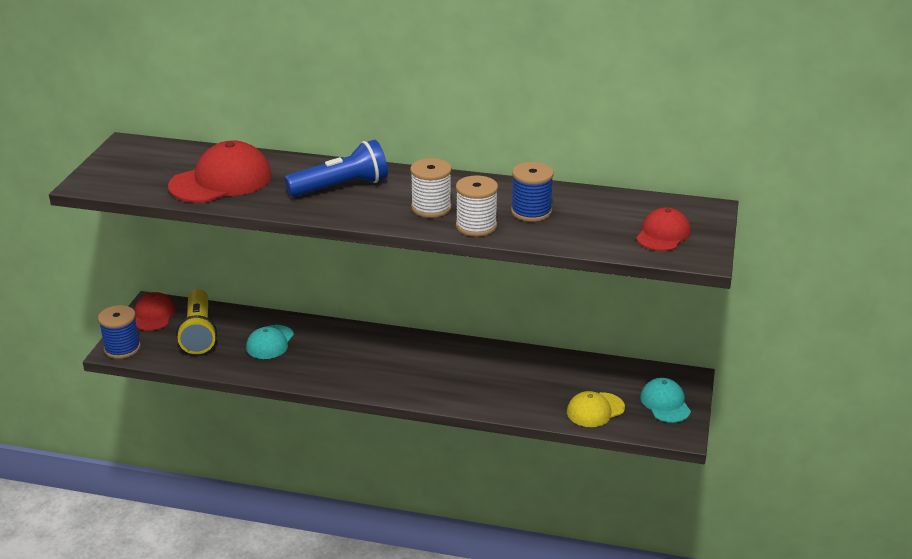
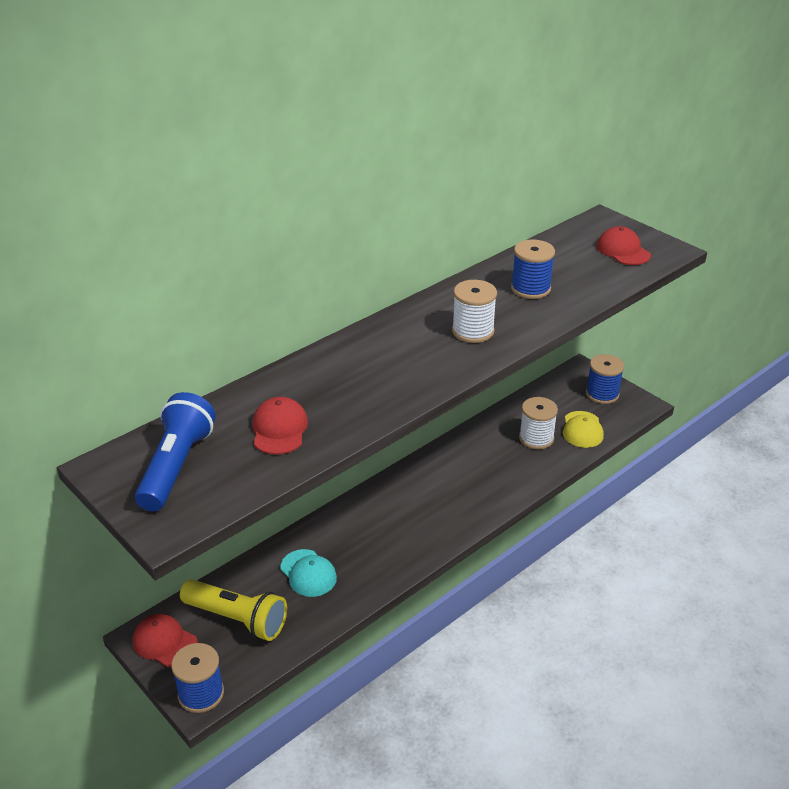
camera: 55 degrees left, 5 degrees up
red cap [168,141,272,203] -> red cap [252,397,308,455], size x0.59
blue flashlight [284,140,388,197] -> blue flashlight moved to [135,392,216,511]
white spool [456,175,498,237] -> white spool moved to [519,397,558,450]
turquoise cap [640,378,691,423] -> blue spool [586,354,624,404]

